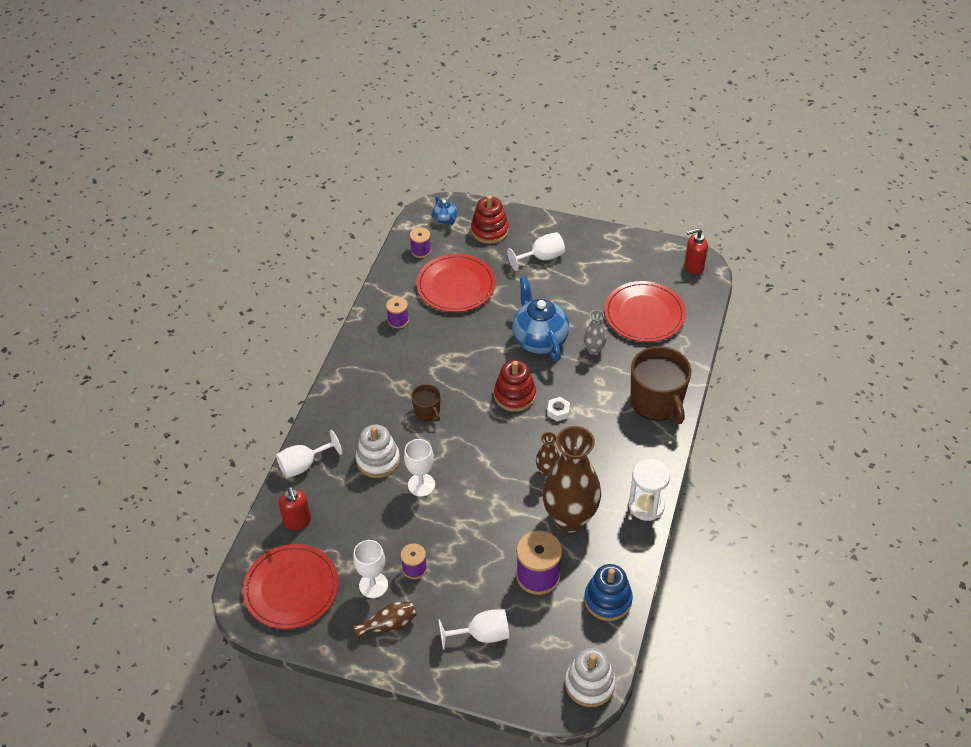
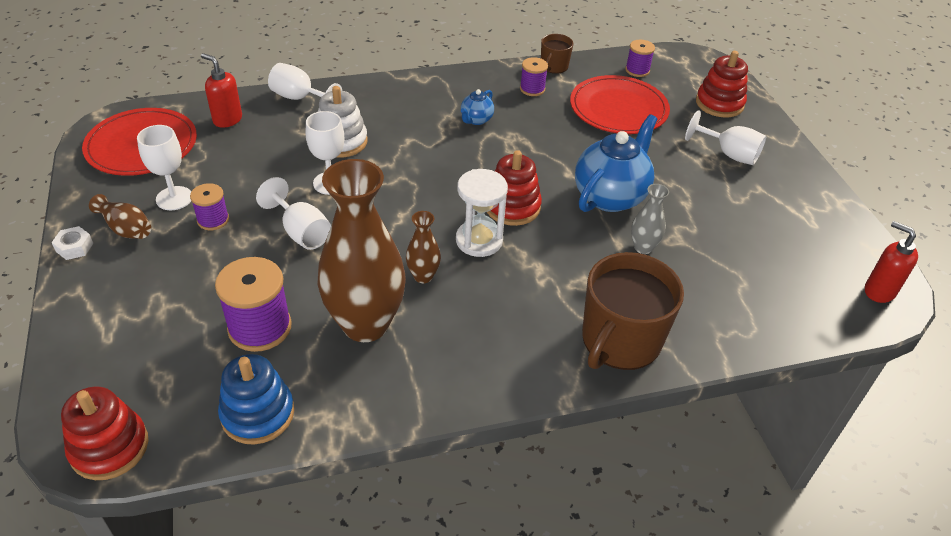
camera: 55 degrees right, 5 degrees down
red soap dispenser [279,487,311,530] -> red soap dispenser turned 90 degrees clockwise [201,53,242,128]
brown mug [411,384,441,421] -> brown mug moved to [541,34,573,74]
blue teapot [432,197,457,225] -> blue teapot moved to [461,89,494,125]
white goblet [438,609,509,650] -> white goblet moved to [256,177,331,250]
white nut [547,397,570,421] -> white nut moved to [51,226,93,260]
white stacking toy [565,648,616,707] -> red stacking toy [61,386,148,480]
red plate [604,281,686,342] -> none
white hourglass [628,459,670,521] -> white hourglass moved to [456,169,508,257]

